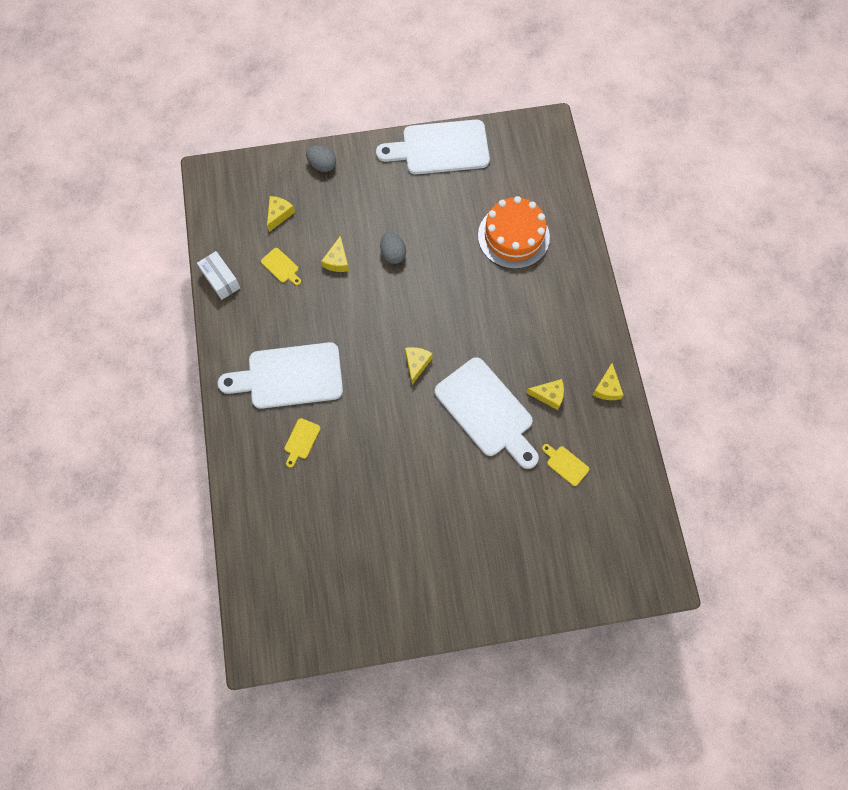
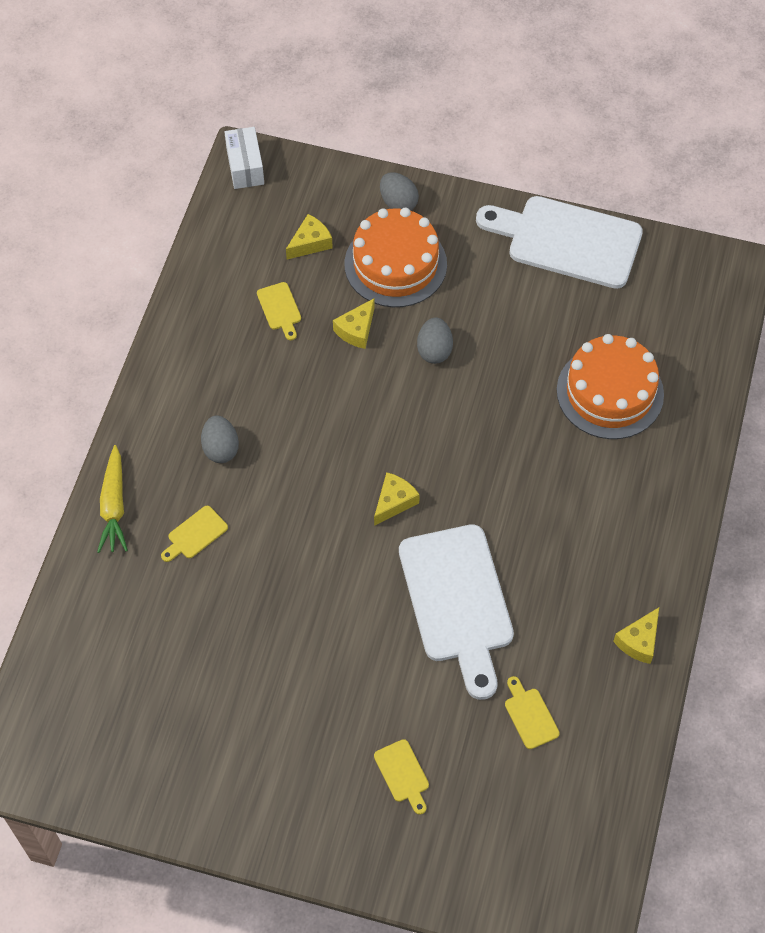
camera: 25 degrees right, 10 degrees down
white box [197,251,240,300] -> white box moved to [224,127,264,189]
white cutting board [218,342,343,409] -> grey egg [201,415,239,463]
yellow cheese [526,379,564,410] -> none
none -> yellow carrot [97,445,128,553]
none -> orange cake [344,208,447,307]
none -> yellow cutting board [374,739,429,815]

